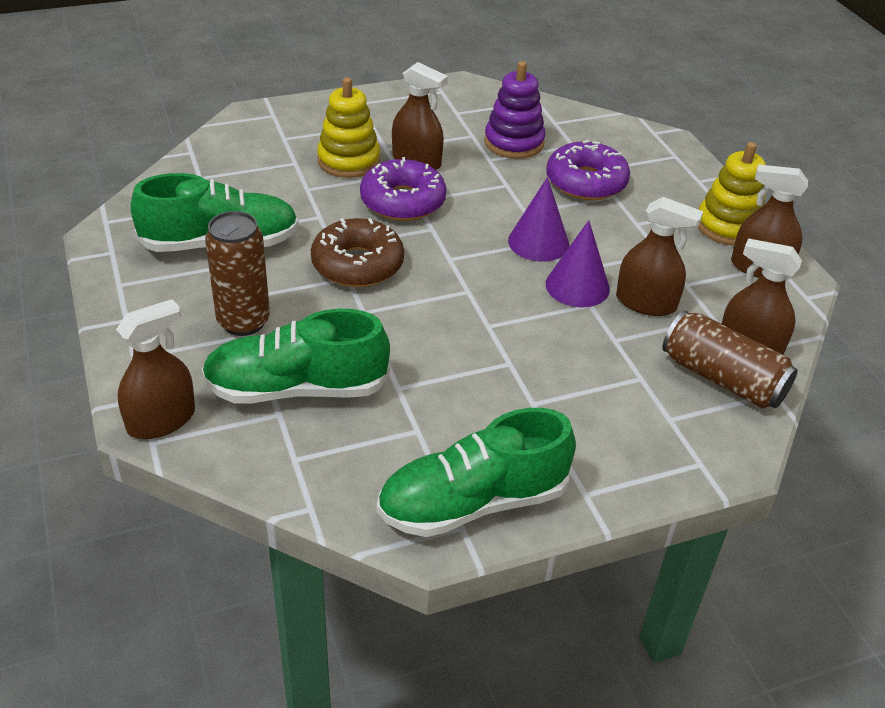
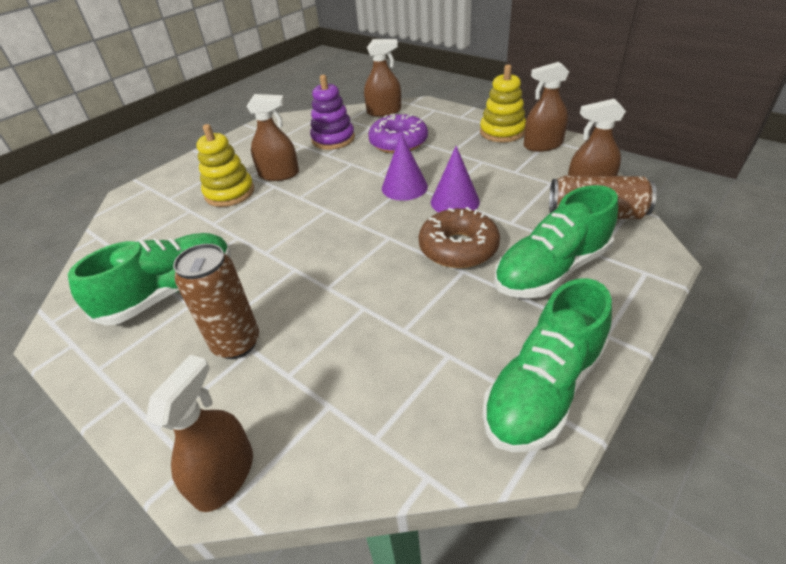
camera: 25 degrees left, 0 degrees up
green shoe [202,308,390,403] -> green shoe moved to [494,185,618,298]
brown donut [311,218,404,287] -> brown donut moved to [418,207,500,268]
purple donut [360,157,446,221] -> none
brown spray bottle [616,197,703,316] -> brown spray bottle moved to [364,39,401,117]

